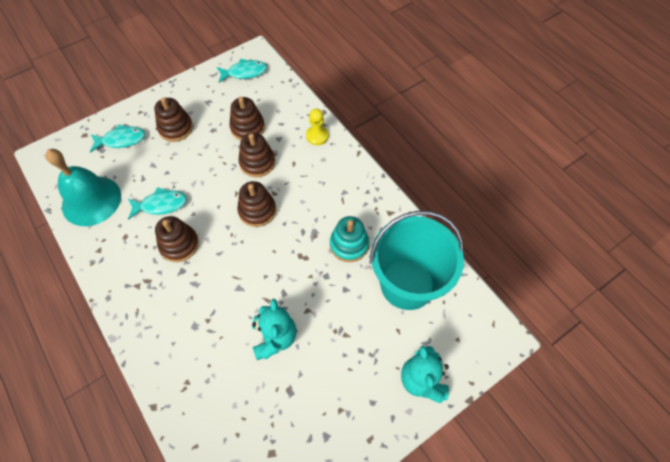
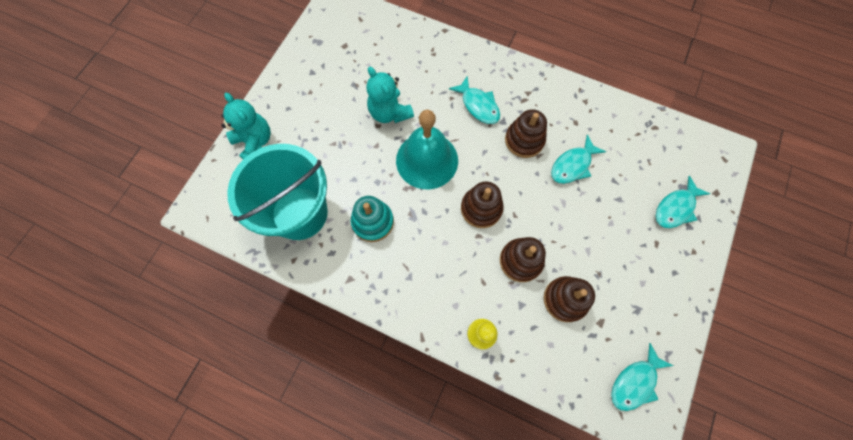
camera: 150 degrees right, 10 degrees up
turquoise bell [45,149,121,226] -> turquoise bell moved to [396,110,458,189]
brown stacking toy [154,98,193,142] -> none
none -> turquoise fish [449,76,500,124]

